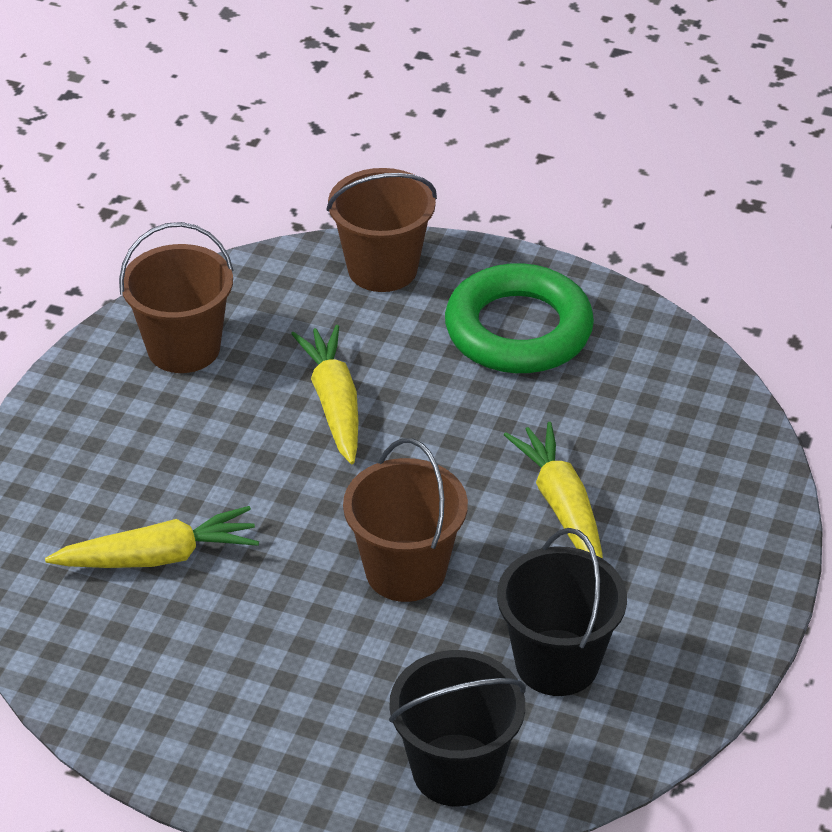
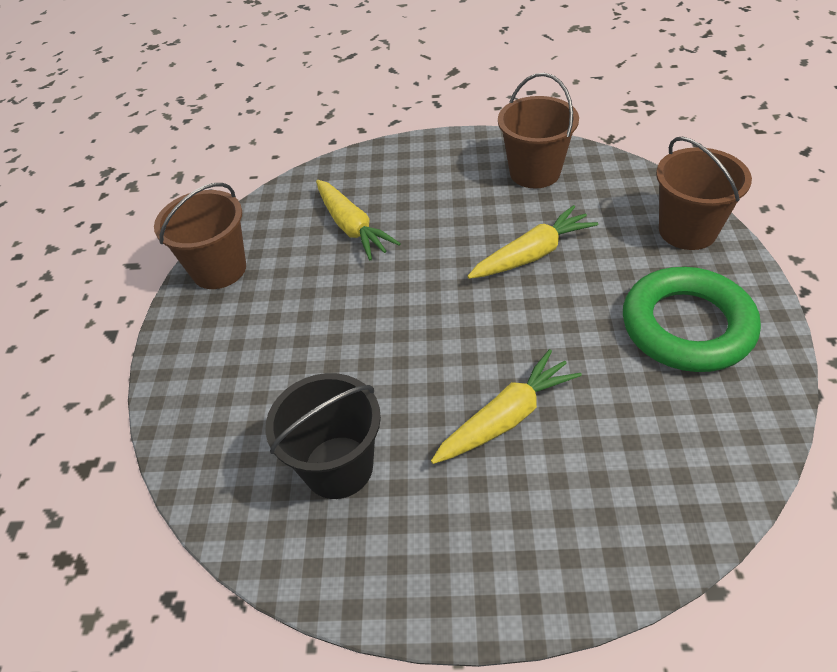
camera: 75 degrees right, 5 degrees up
brown bucket [343,438,468,602] -> brown bucket moved to [154,183,246,289]
black bucket [389,650,526,807] -> none

